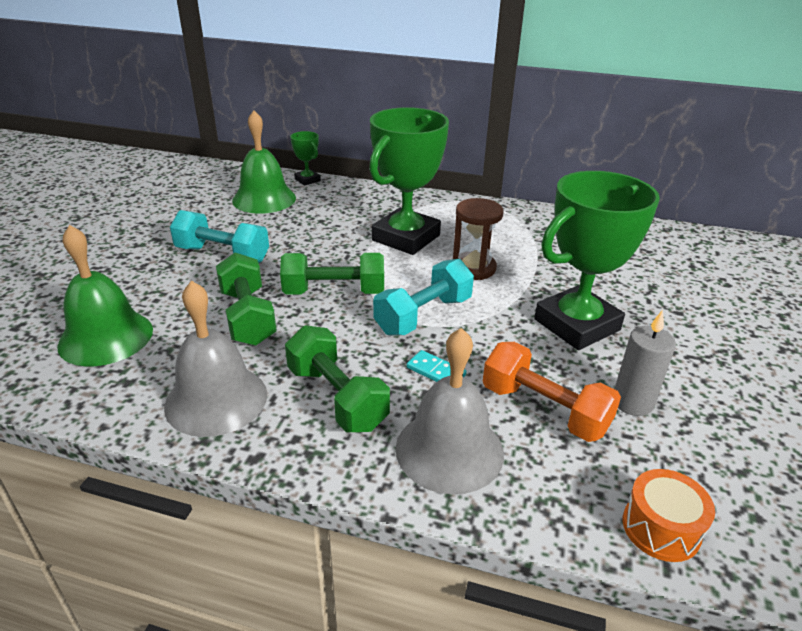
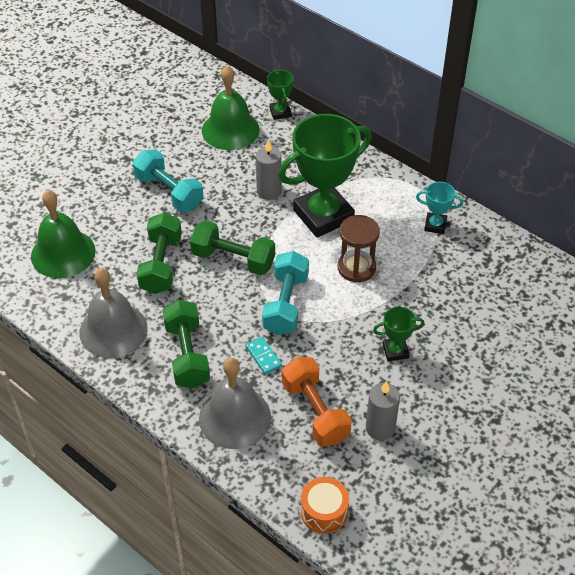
camera: 25 degrees right, 15 degrees up
turquoise dumbbell [373,259,474,335] -> turquoise dumbbell turned 60 degrees counterclockwise [262,251,309,335]
green trophy [534,171,660,350] -> green trophy [373,307,424,361], size x0.45
none -> grey candle [256,140,282,200]
none -> turquoise trophy [416,182,463,234]

